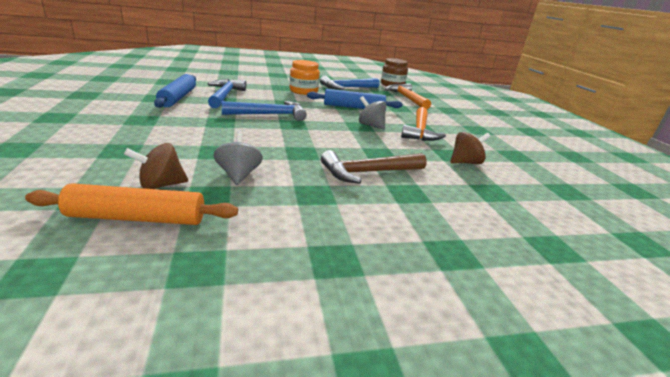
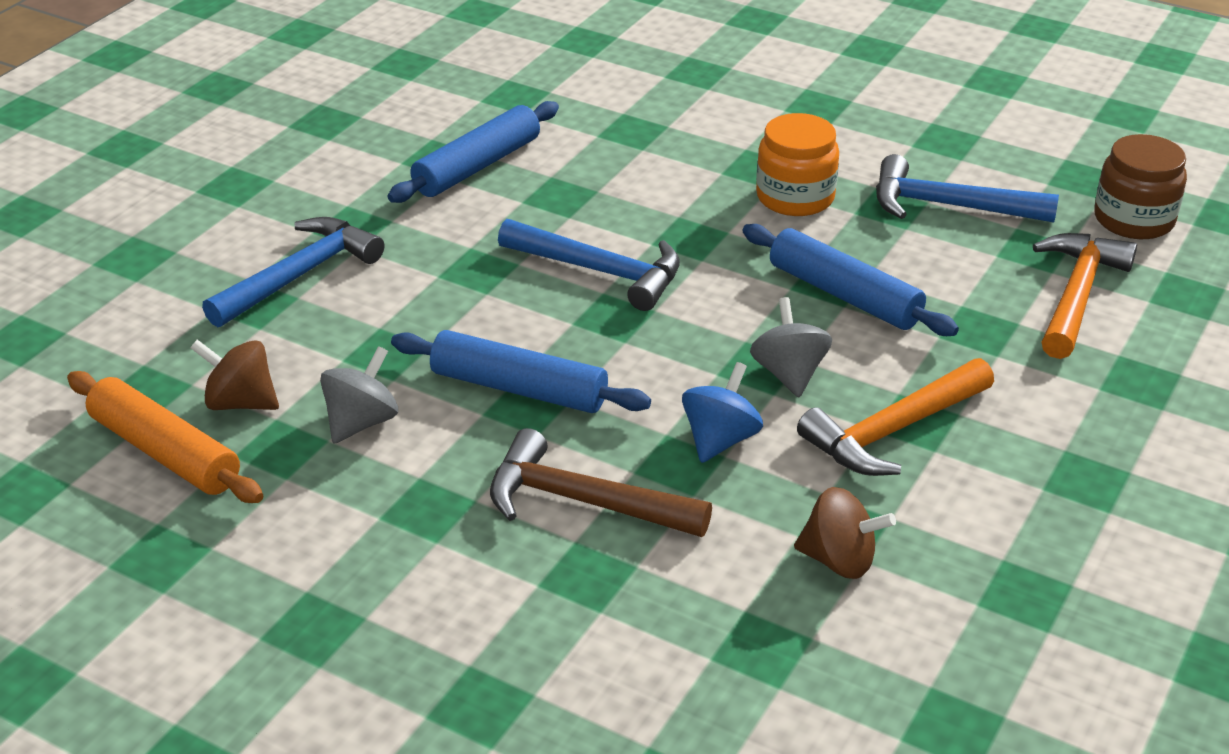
camera: 45 degrees right, 10 degrees up
blue hammer [208,79,246,108] -> blue hammer moved to [202,217,384,327]
none -> blue rolling pin [391,330,651,413]
none -> blue spinning top [682,362,763,463]

